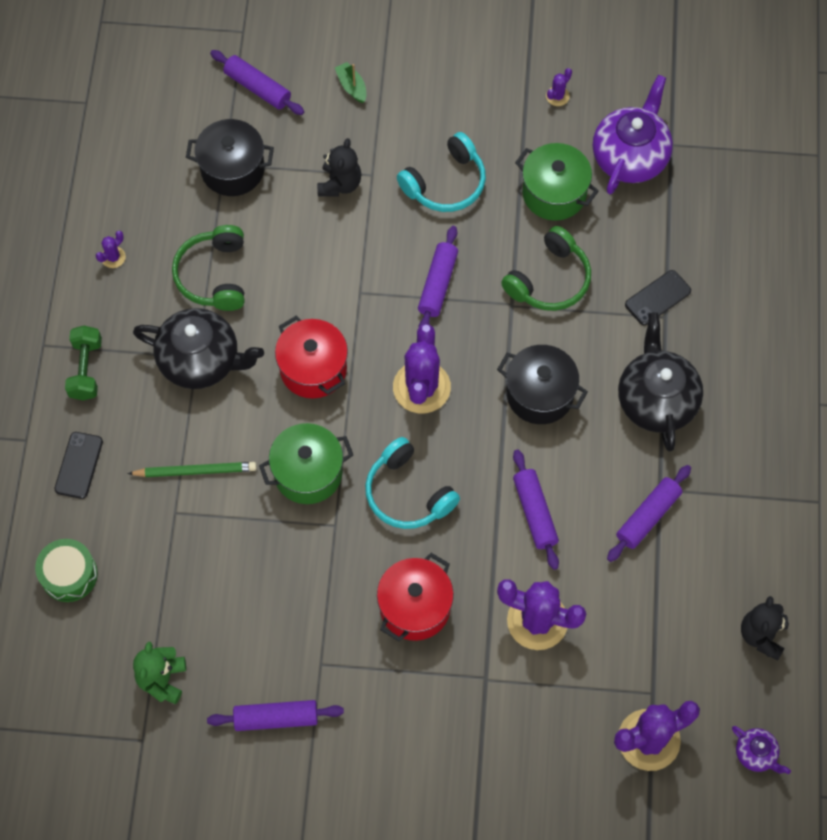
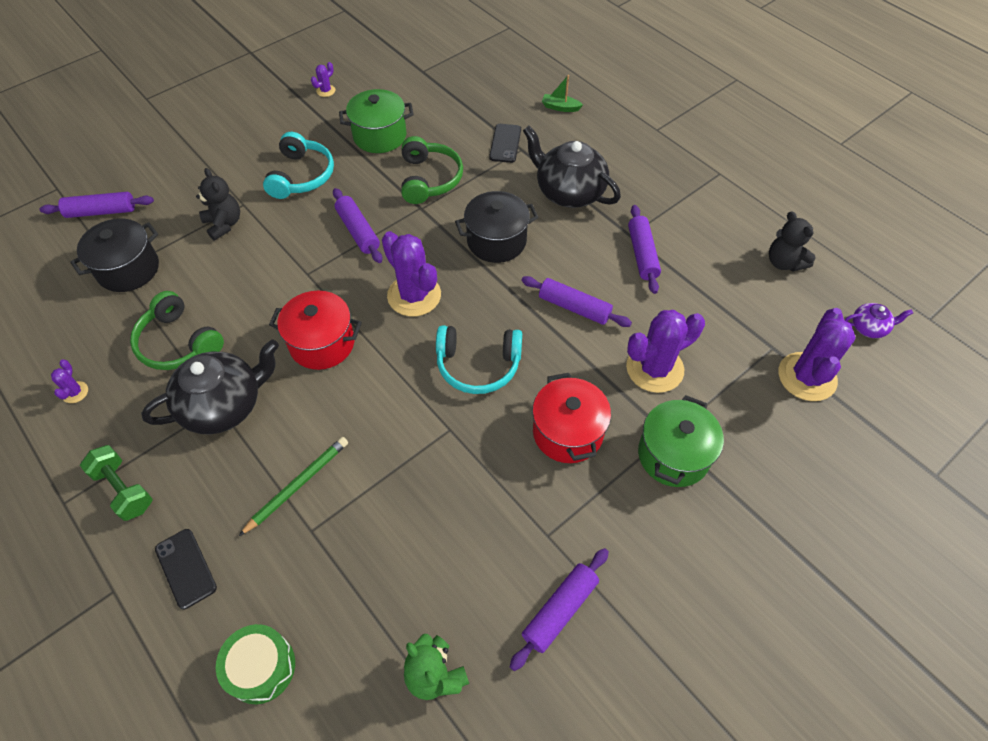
camera: 45 degrees left, 10 degrees down
green pot [259,423,353,504] -> green pot moved to [638,395,724,487]
green boat [335,62,366,103] -> green boat moved to [542,75,583,112]
purple cactus [546,68,572,106] -> purple cactus turned 45 degrees clockwise [311,62,335,97]
purple teapot [593,75,673,194] -> none

